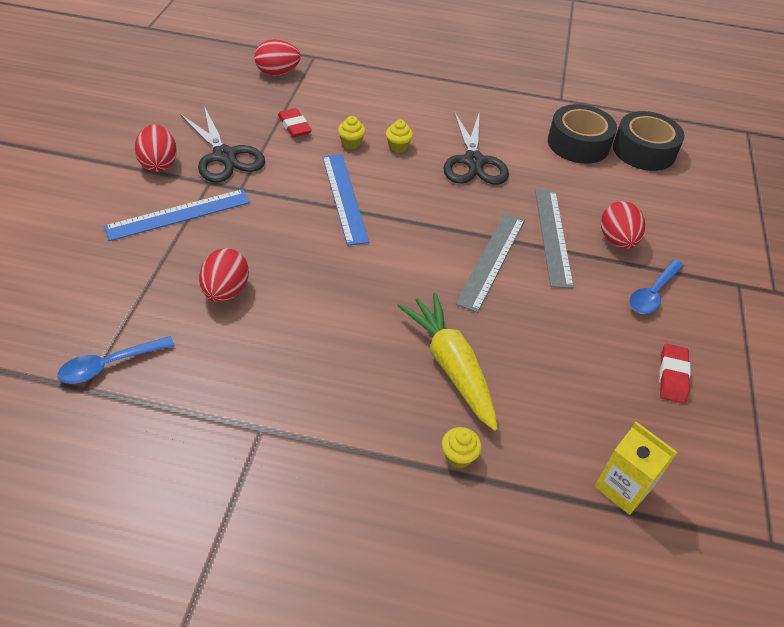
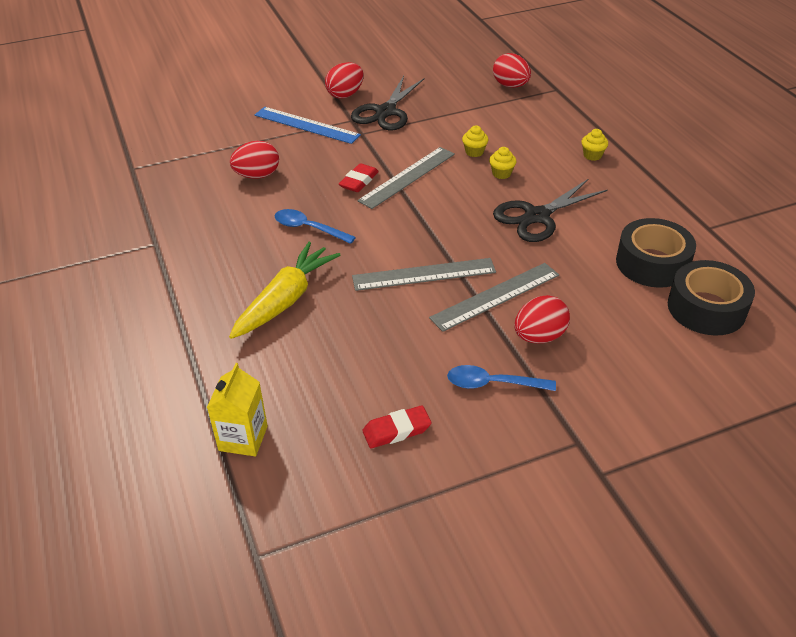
camera: 60 degrees right, 5 degrees down
blue spoon [57,336,175,384] -> blue spoon moved to [275,209,356,244]
red eraser [278,108,312,137] -> red eraser moved to [339,163,379,192]
blue ruler [322,154,369,246] -> grey ruler [357,147,455,209]
yellow cupcake [442,427,482,469] -> yellow cupcake moved to [582,129,608,161]

